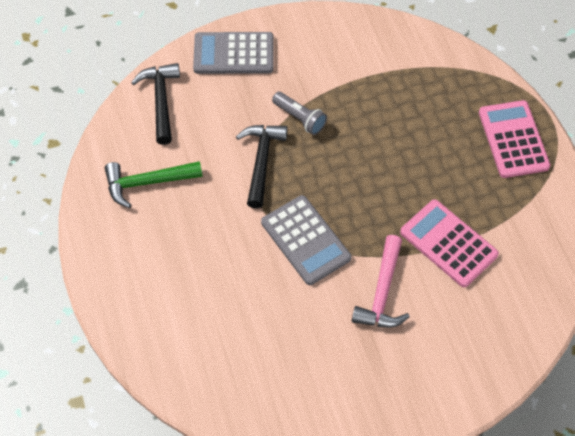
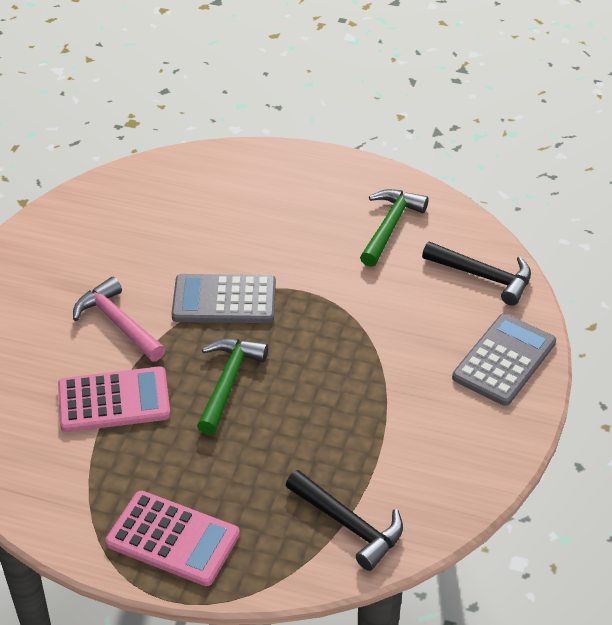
camera: 125 degrees right, 15 degrees down
black hammer [236,125,288,209] -> black hammer moved to [286,470,403,571]
grey flashlight [272,92,327,135] -> none
none -> green hammer [197,338,268,435]

